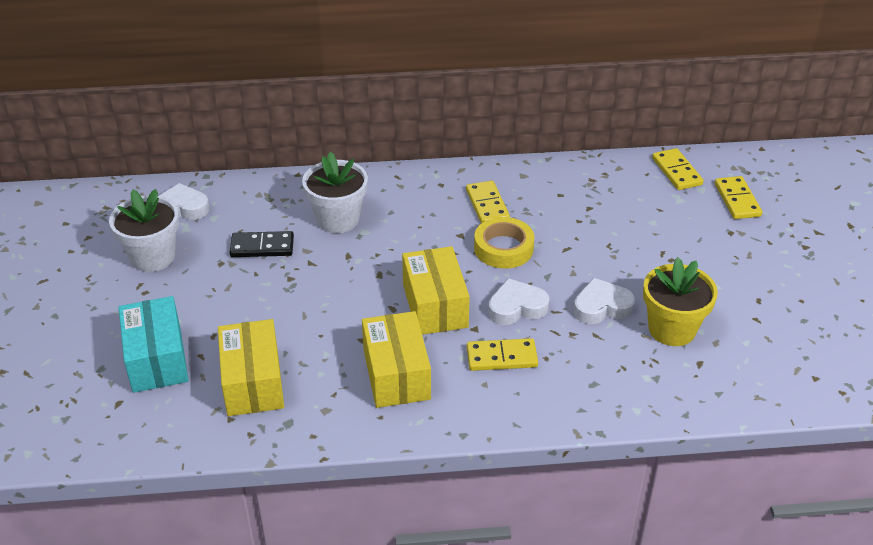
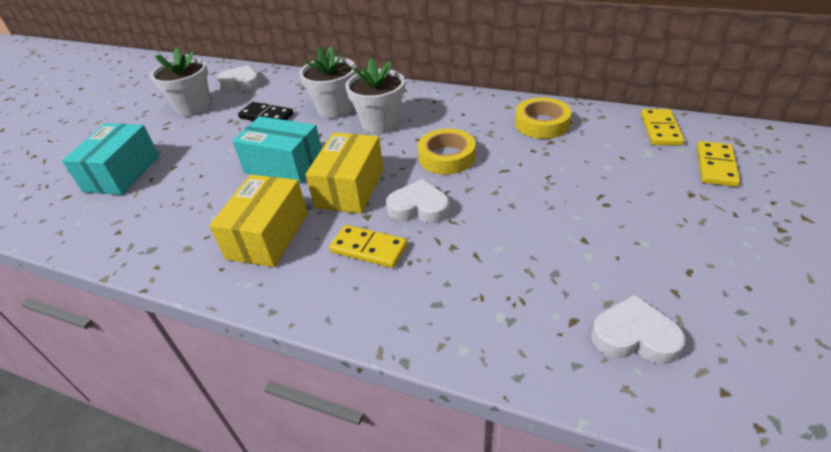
camera: 30 degrees right, 0 degrees up
yellow box [218,319,284,416] -> none
yellow domino [466,181,510,223] -> none
white heart [573,278,635,324] -> white heart moved to [591,295,685,364]
yellow flower pot [643,258,718,346] -> none
none -> turquoise box [232,116,322,184]
none -> white flower pot [345,58,405,134]
none -> yellow tape [515,97,571,139]

